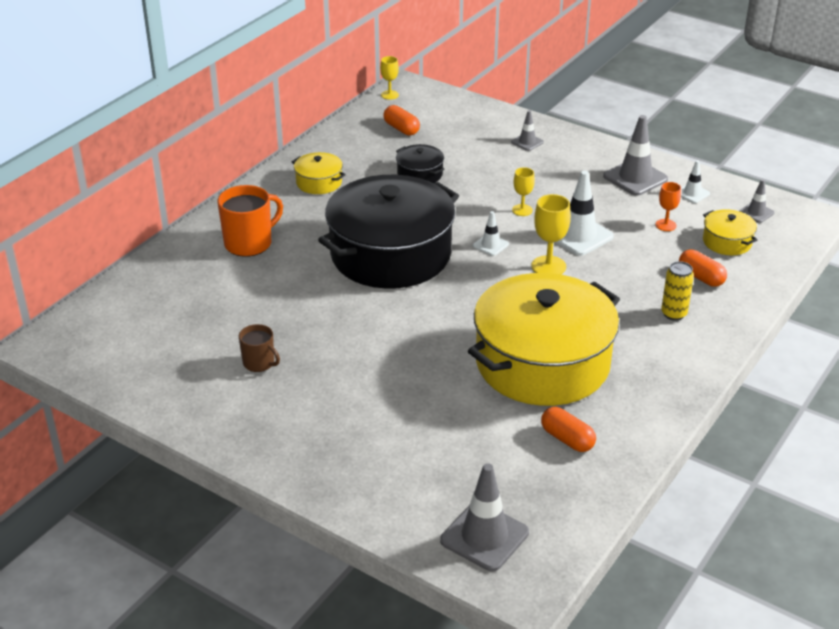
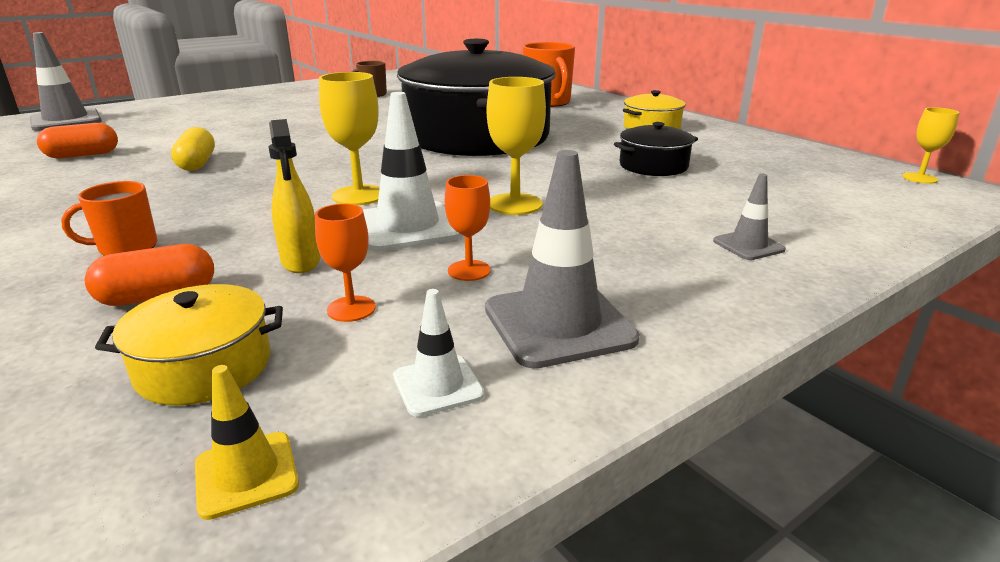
camera: 110 degrees right, 10 degrees down
orange capsule [383,105,420,136] -> none
yellow pot [468,273,620,406] -> yellow capsule [171,127,215,171]
white traffic cone [473,211,509,256] -> none
yellow goblet [512,167,535,216] -> yellow goblet [487,77,546,215], size x1.60
yellow can [661,261,694,321] -> orange mug [61,181,158,256]
grey traffic cone [739,179,775,223] -> yellow traffic cone [195,365,299,520]
none -> yellow spray bottle [269,119,320,273]
none -> orange goblet [445,175,491,281]

